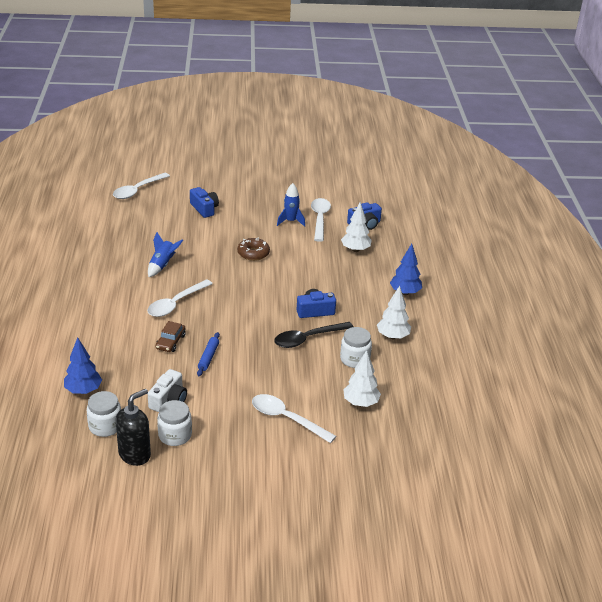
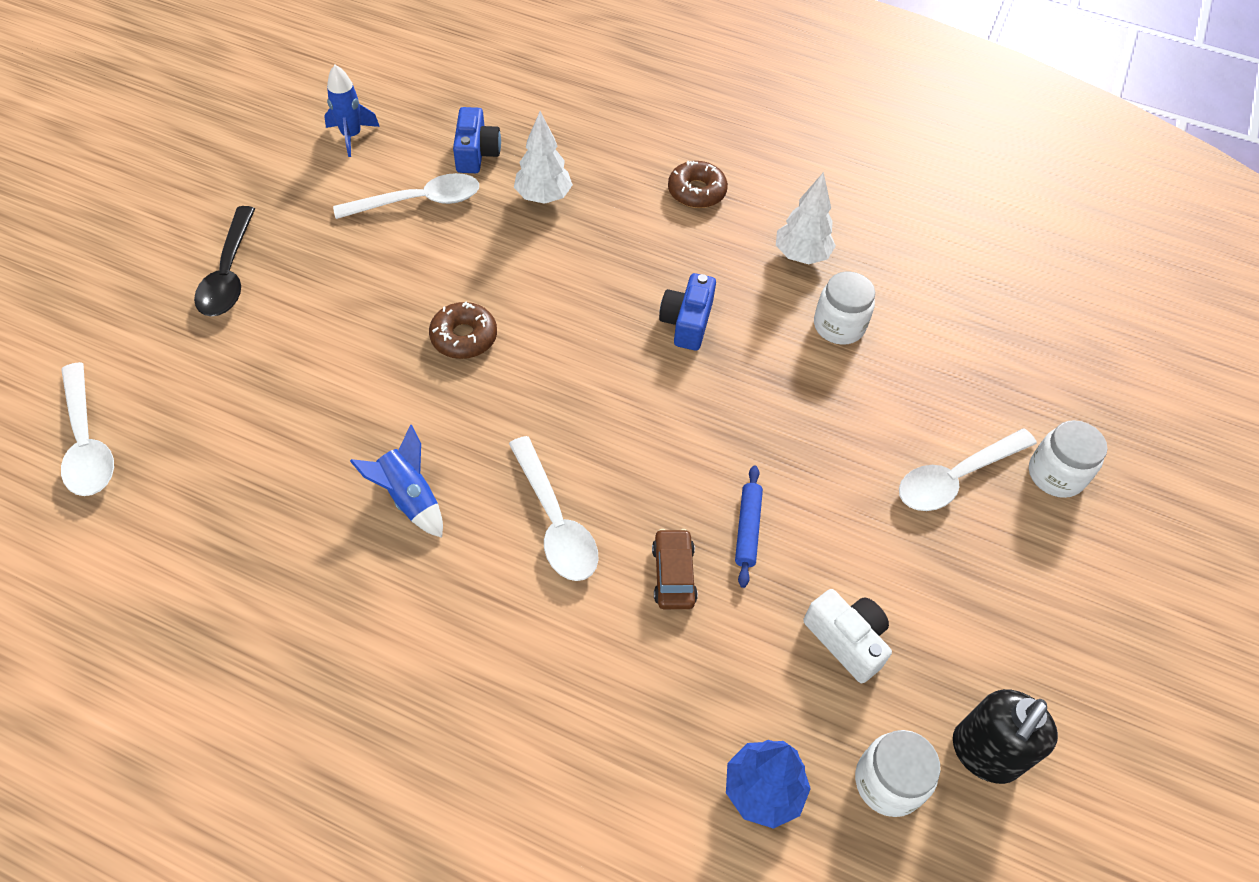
camera: 65 degrees left, 20 degrees up
black soap dispenser [116,389,151,466] -> black soap dispenser turned 120 degrees counterclockwise [953,689,1058,784]
brown car [156,321,185,352] -> brown car turned 135 degrees counterclockwise [652,529,698,609]
white jar [157,400,192,446] -> white jar moved to [1029,420,1107,498]
blue camera [190,187,219,218] -> none
blue rolling pin [197,332,220,376] -> blue rolling pin turned 60 degrees clockwise [735,466,763,588]
black spoon [274,322,354,348] -> black spoon moved to [194,206,255,316]
blue rocket [277,183,305,227] -> blue rocket moved to [324,65,380,157]
white spoon [311,198,331,242] -> white spoon turned 135 degrees clockwise [333,173,479,219]
white tree [343,350,381,407] -> none
blue tree [390,244,422,295] -> brown donut [668,161,728,208]

